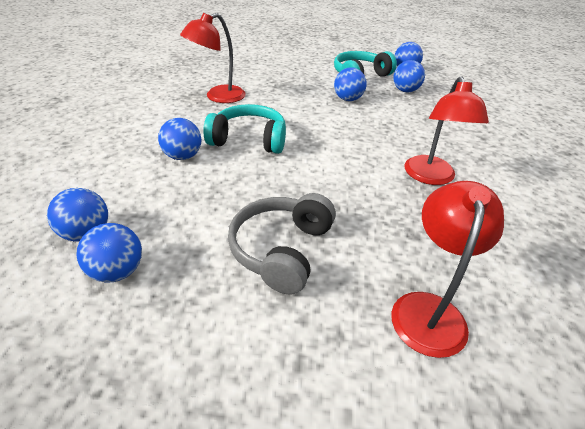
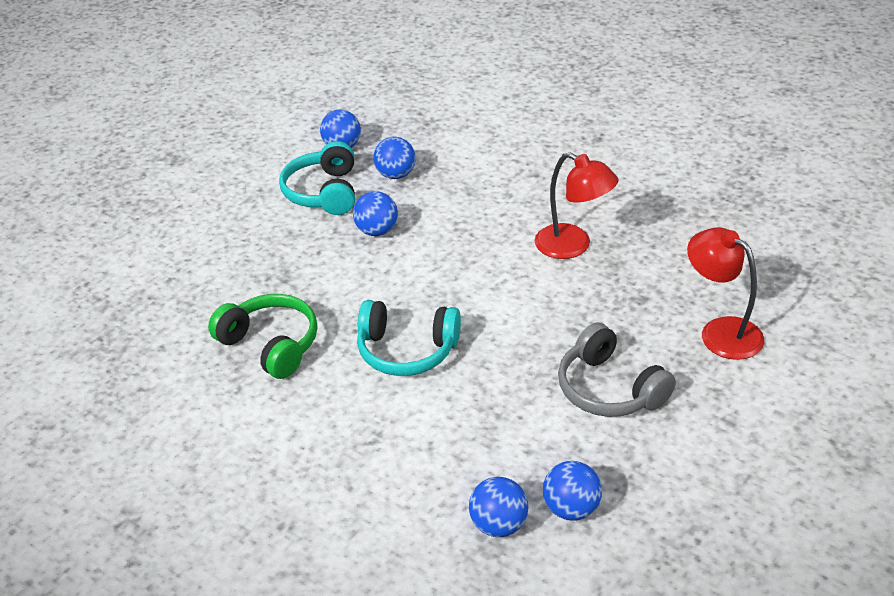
camera: 55 degrees left, 0 degrees up
blue ball [158,118,201,160] -> none
red lamp [180,13,246,103] -> green headphones [208,294,318,379]
turquoise headphones [203,104,286,154] -> turquoise headphones turned 120 degrees counterclockwise [357,300,461,376]

